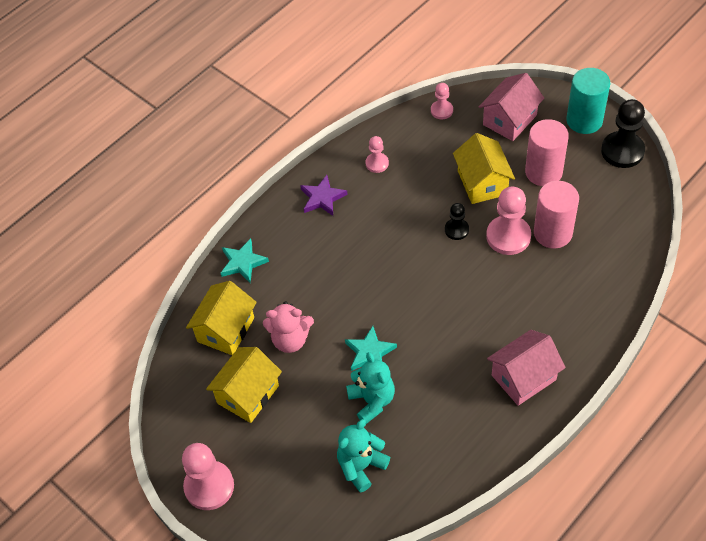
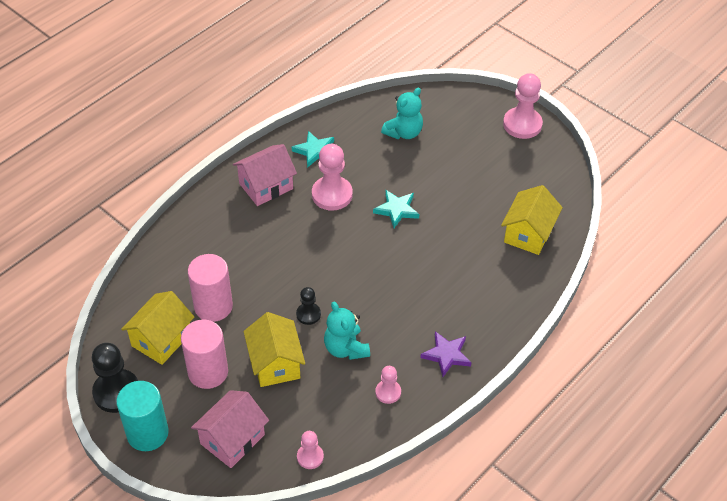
camera: 175 degrees right, 5 degrees down
yellow house [206,347,282,423] -> yellow house moved to [121,291,194,365]
turquoise star [221,239,269,283] -> turquoise star moved to [292,131,334,168]
pink teddy bear [263,301,314,353] -> none
turquoise teddy bear [346,352,395,424] -> turquoise teddy bear moved to [324,302,370,360]
pink pawn [486,187,531,255] -> pink pawn moved to [312,144,353,211]

